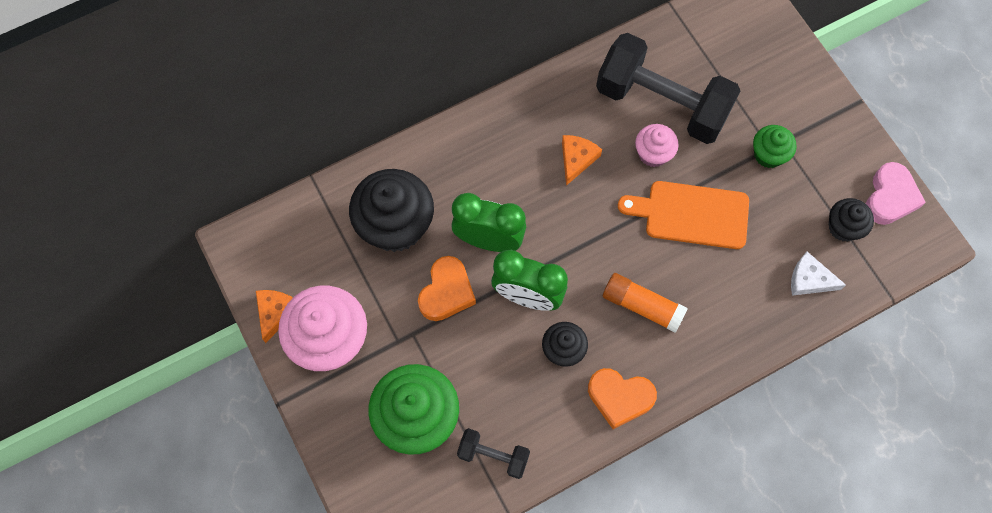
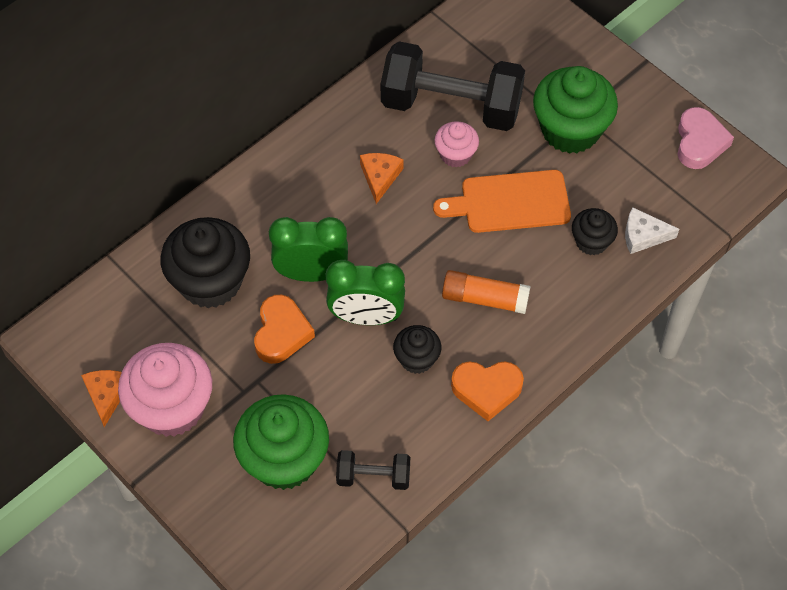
camera: 15 degrees left, 10 degrees down
green cupcake [753,125,797,168] -> green cupcake [533,66,618,154], size x1.89
black cupcake [829,198,874,242] -> black cupcake moved to [572,208,618,255]

